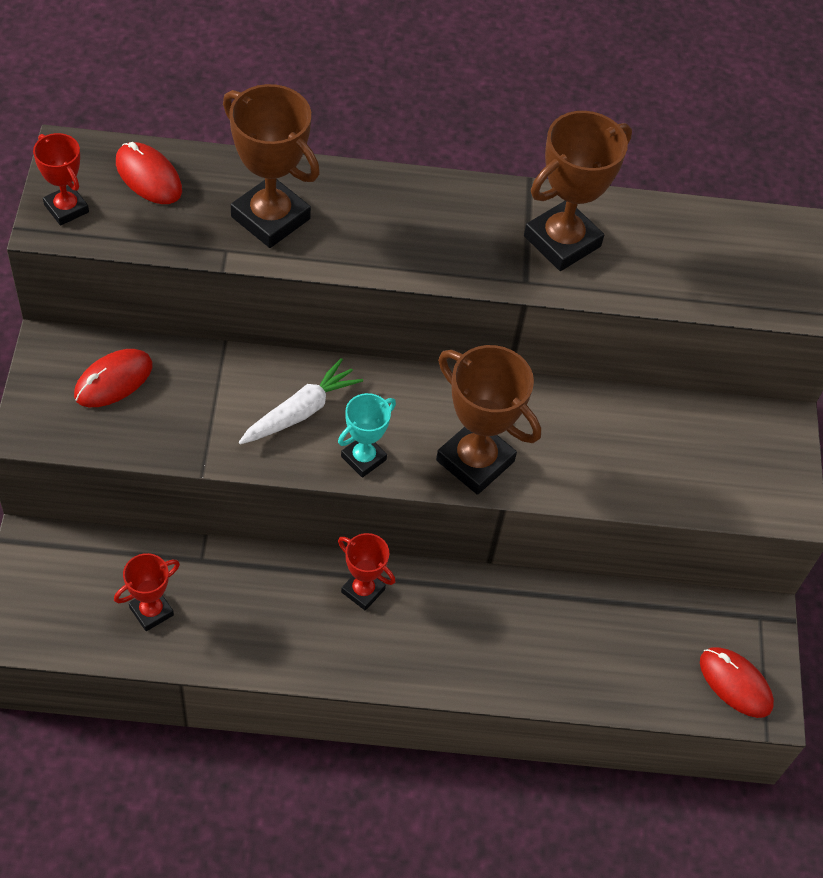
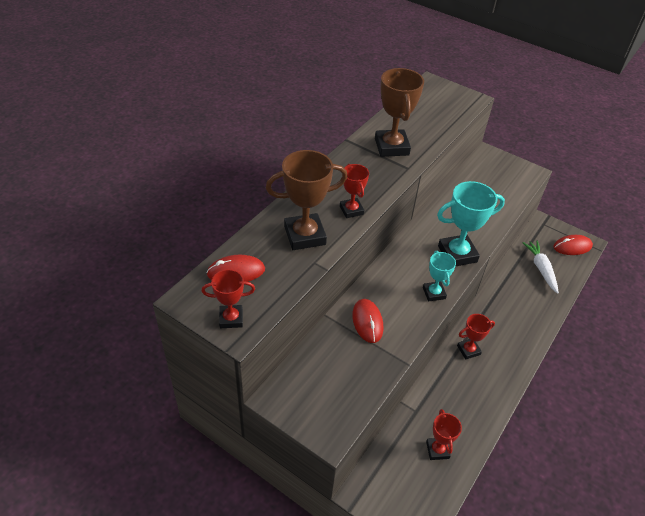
camera: 55 degrees left, 10 degrees down
red mouse [74,349,152,407] -> red mouse moved to [352,299,383,343]
white carrot [239,358,363,444] -> white carrot moved to [522,241,559,294]
brown trophy [436,345,541,495] -> turquoise trophy [437,181,505,267]
none -> red trophy [340,164,369,218]

